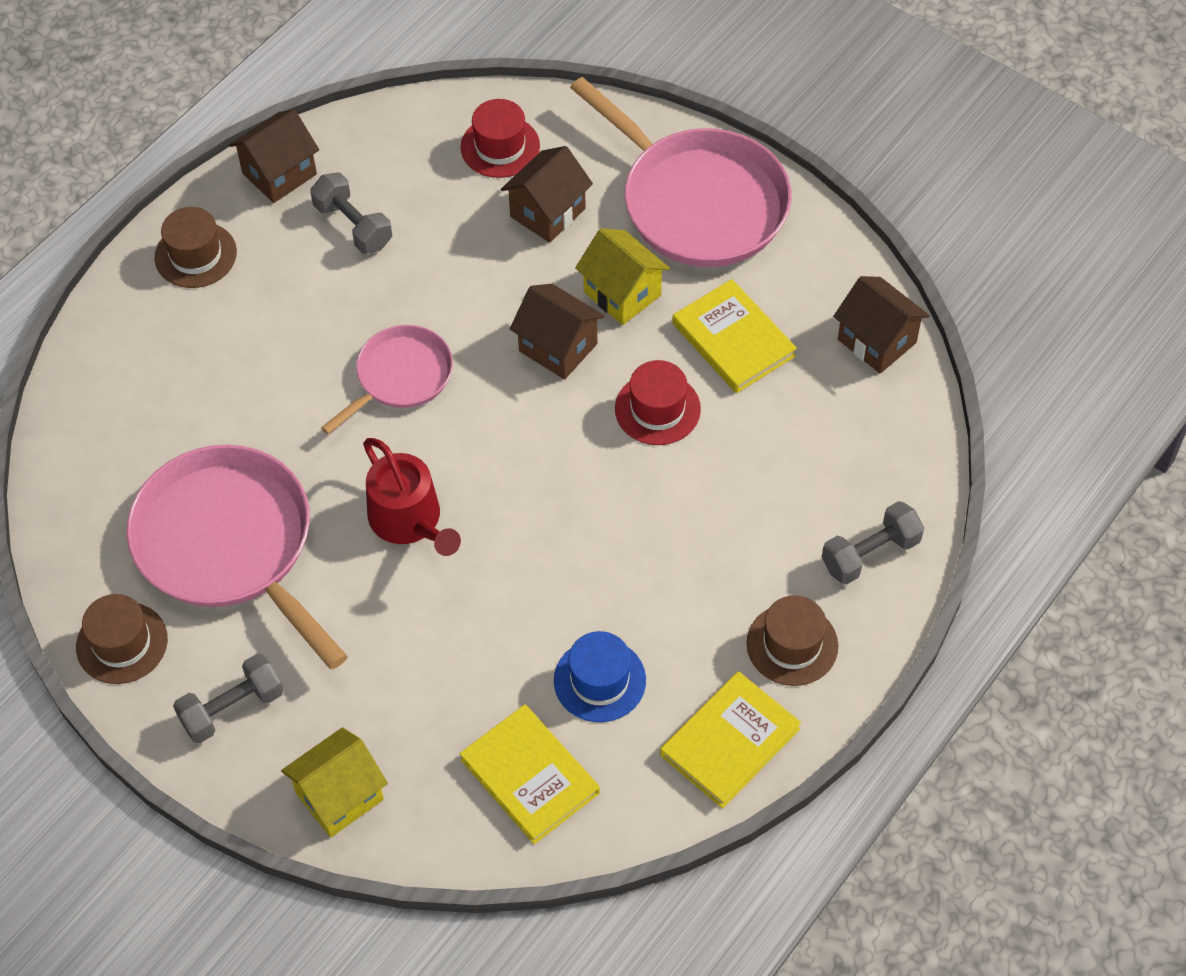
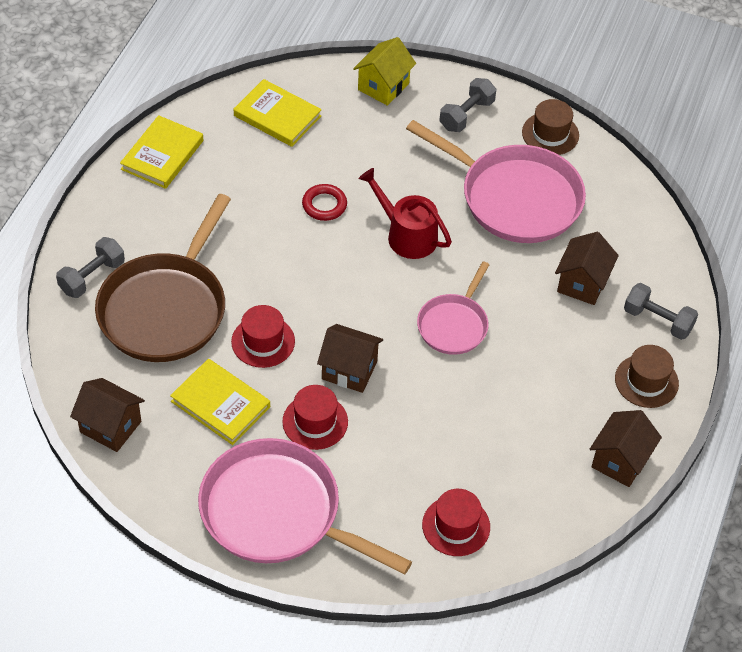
camera: 160 degrees right, 5 degrees down
grey dumbbell [310,172,392,254] -> grey dumbbell moved to [624,283,698,340]
brown house [501,146,593,243] -> brown house moved to [555,232,619,305]
blue hat [554,631,646,722] -> none
yellow house [575,228,670,325] -> red hat [282,385,348,450]
brown hat [746,595,838,686] -> none
none -> brown pan [95,194,231,362]
none -> red ring [302,184,347,221]

